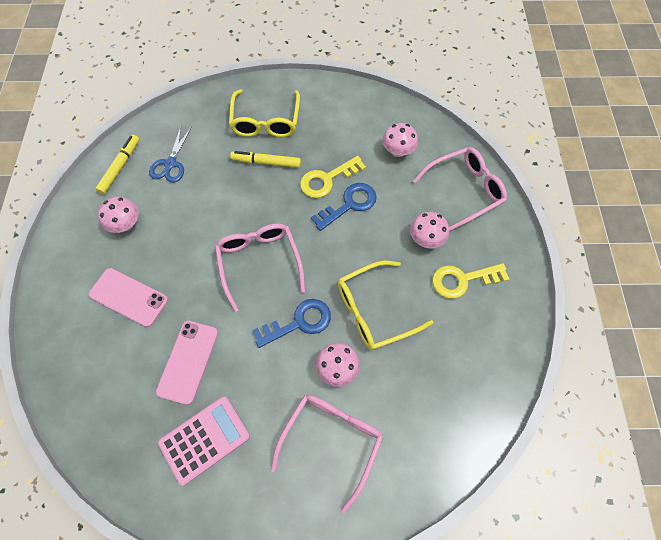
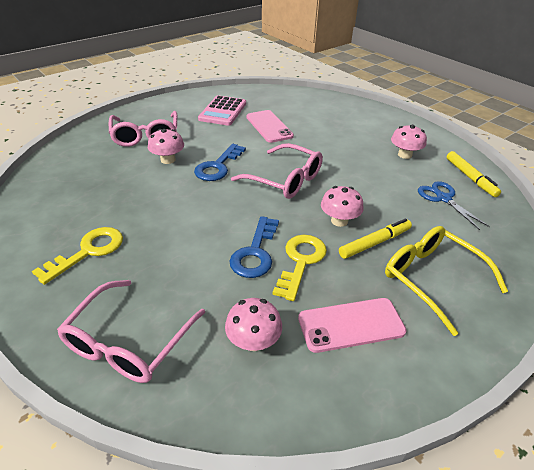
camera: 140 degrees right, 25 degrees down
pink phone [89,268,168,327] -> pink phone moved to [298,298,406,353]
yellow glasses [338,261,433,350] -> none
pink mushroom [410,212,449,249] -> pink mushroom moved to [321,186,364,227]

